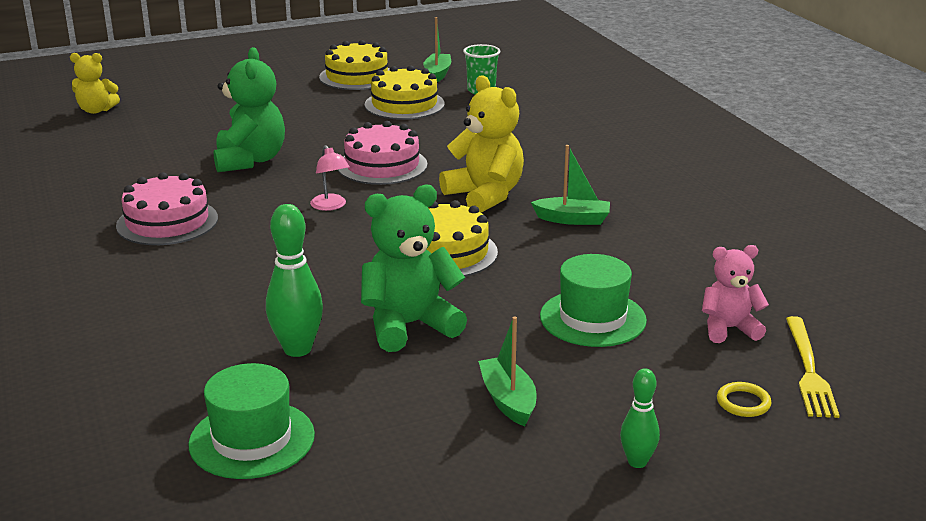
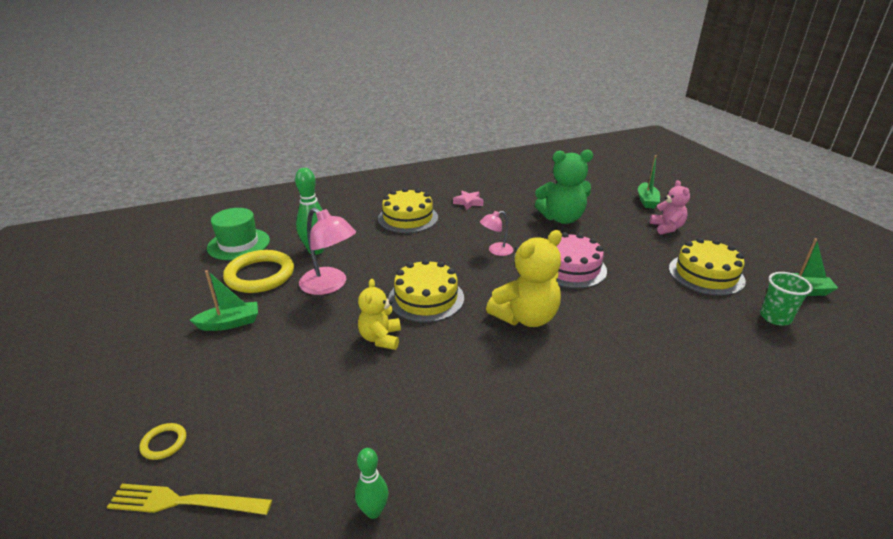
camera: 90 degrees right, 5 degrees up
yellow teddy bear [70,53,120,114] -> yellow teddy bear moved to [358,279,401,350]
pink cake [116,172,218,245] -> pink star [453,190,483,210]
yellow cake [319,40,390,90] -> yellow cake moved to [378,188,438,233]
green teddy bear [361,185,467,352] -> pink lamp [299,208,356,295]
green boat [531,145,610,225] -> green boat moved to [638,155,660,208]
green hat [540,254,647,347] -> none
green bowling pin [620,368,660,468] -> green bowling pin moved to [355,448,388,519]
pink teddy bear [702,245,769,343] -> pink teddy bear moved to [650,180,690,234]
none -> yellow ring [223,250,294,293]

